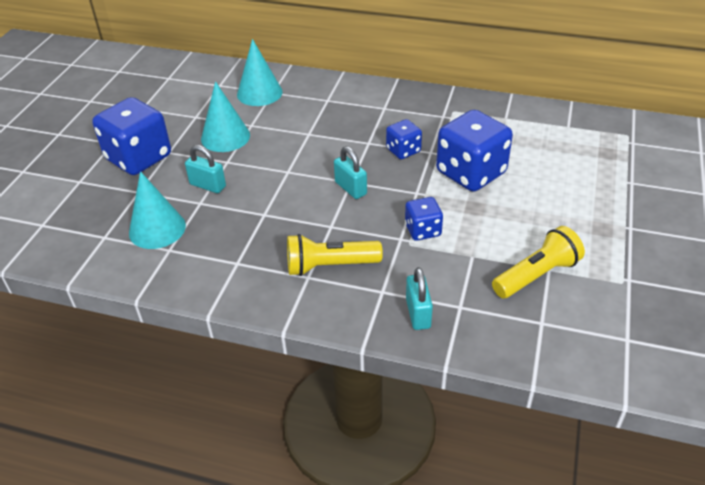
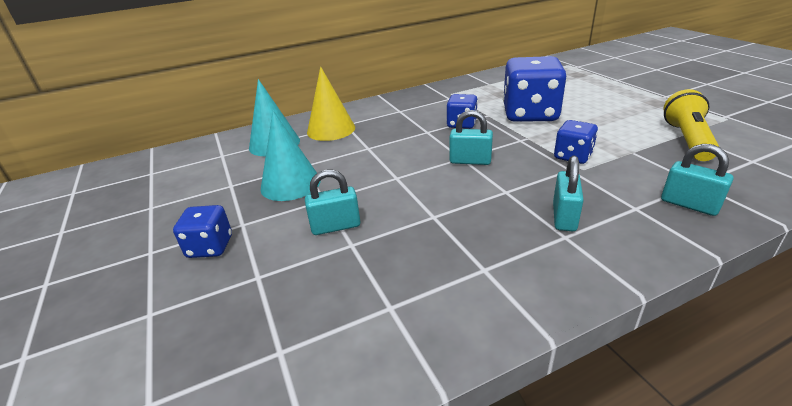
camera: 40 degrees left, 10 degrees down
blue dice [92,97,171,175] -> blue dice [173,205,232,258], size x0.52
turquoise cone [129,171,186,249] -> none
yellow flashlight [287,234,383,276] -> turquoise padlock [553,156,584,231]
none -> yellow cone [307,66,355,141]

